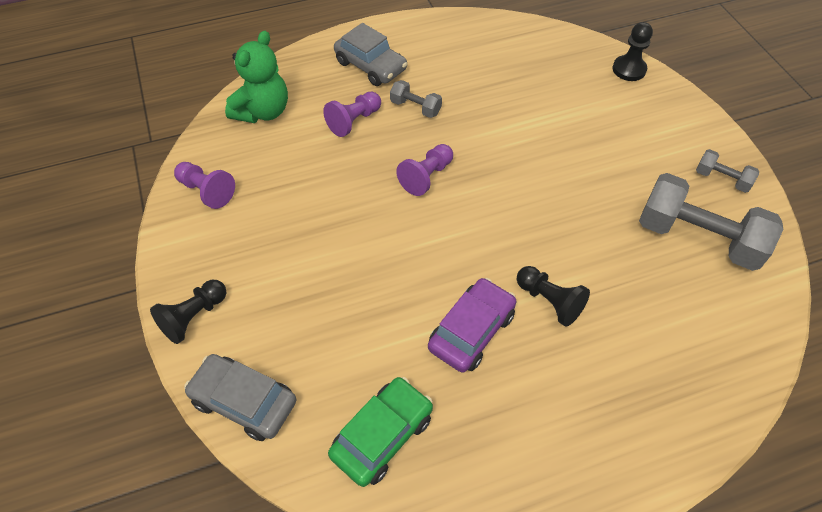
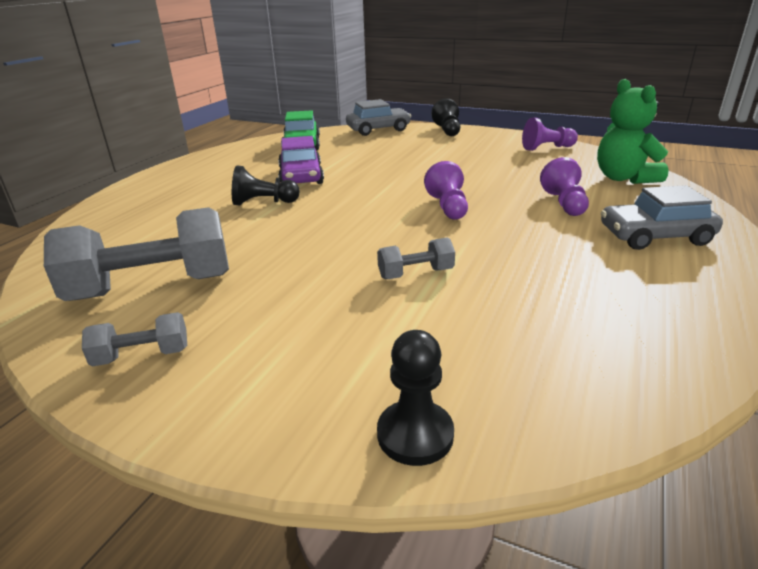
camera: 135 degrees right, 25 degrees down
grey dumbbell [390,80,442,118] -> grey dumbbell moved to [377,237,455,279]

